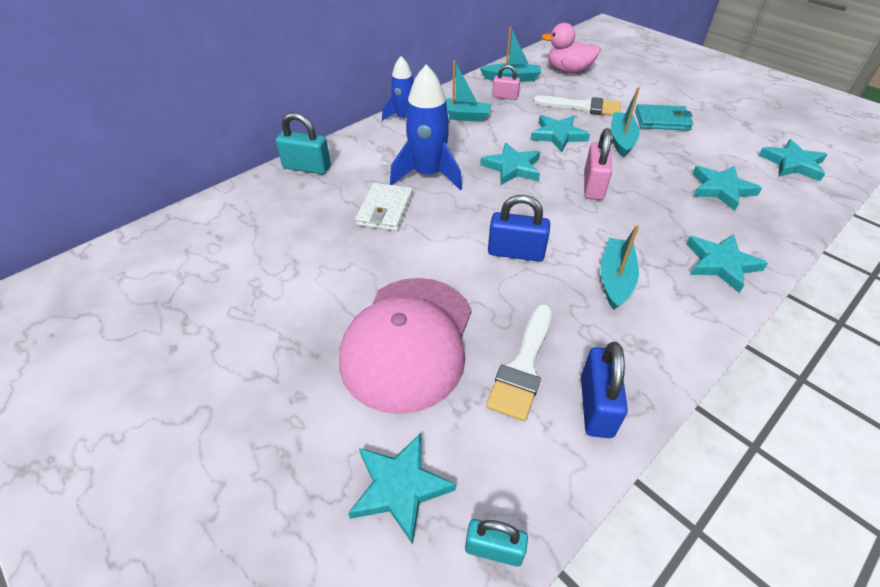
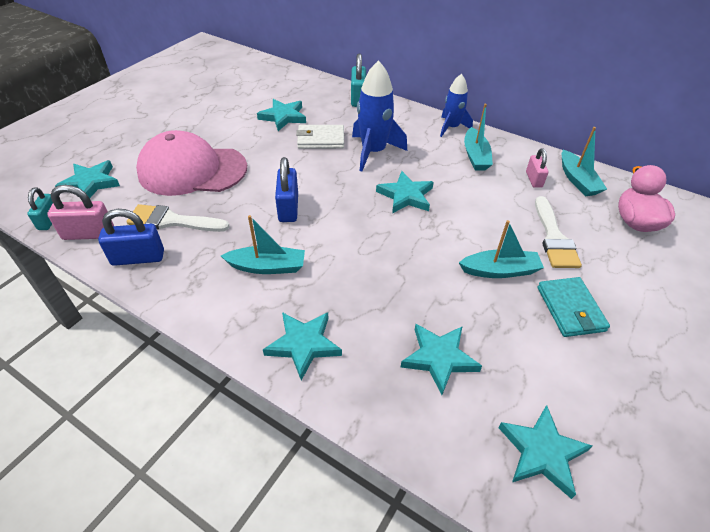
camera: 75 degrees right, 0 degrees up
turquoise star [530,115,590,152] -> turquoise star moved to [257,99,306,131]
pink padlock [584,128,612,200] -> pink padlock moved to [47,185,114,240]

